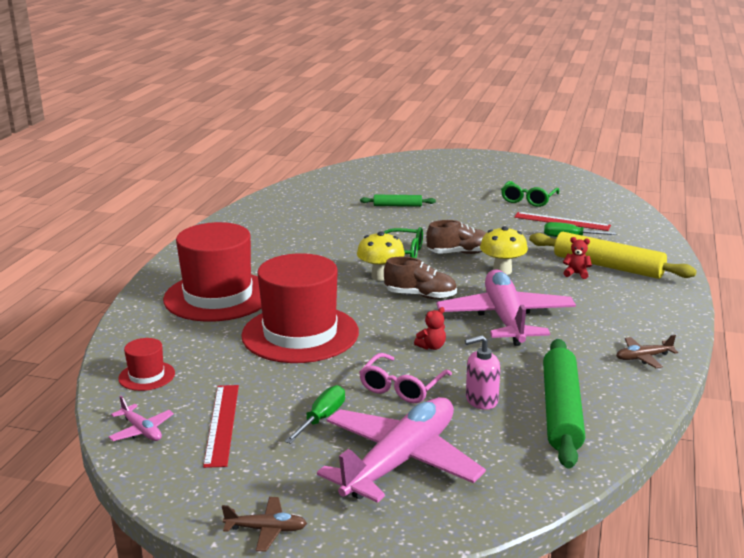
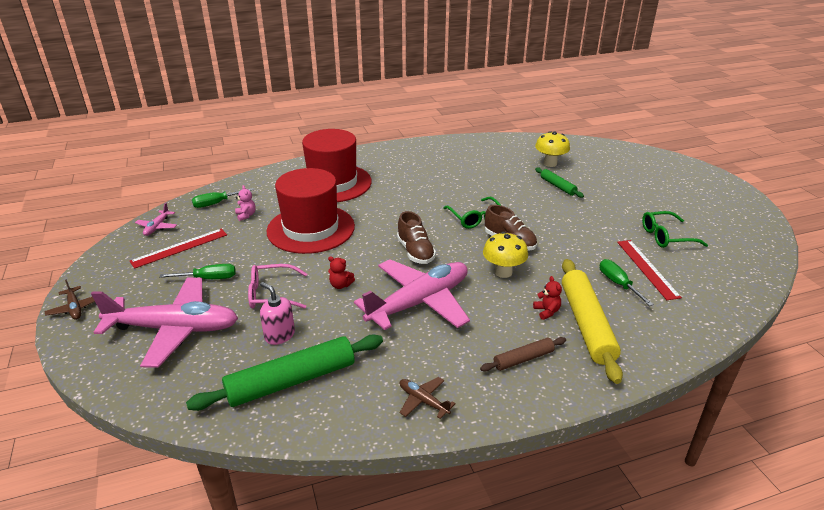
camera: 55 degrees right, 10 degrees up
red hat [118,338,175,391] -> green screwdriver [192,188,254,208]
yellow mushroom [357,231,405,281] -> yellow mushroom moved to [535,131,570,167]
none -> pink teddy bear [235,185,256,221]
none -> brown rolling pin [480,337,566,372]

